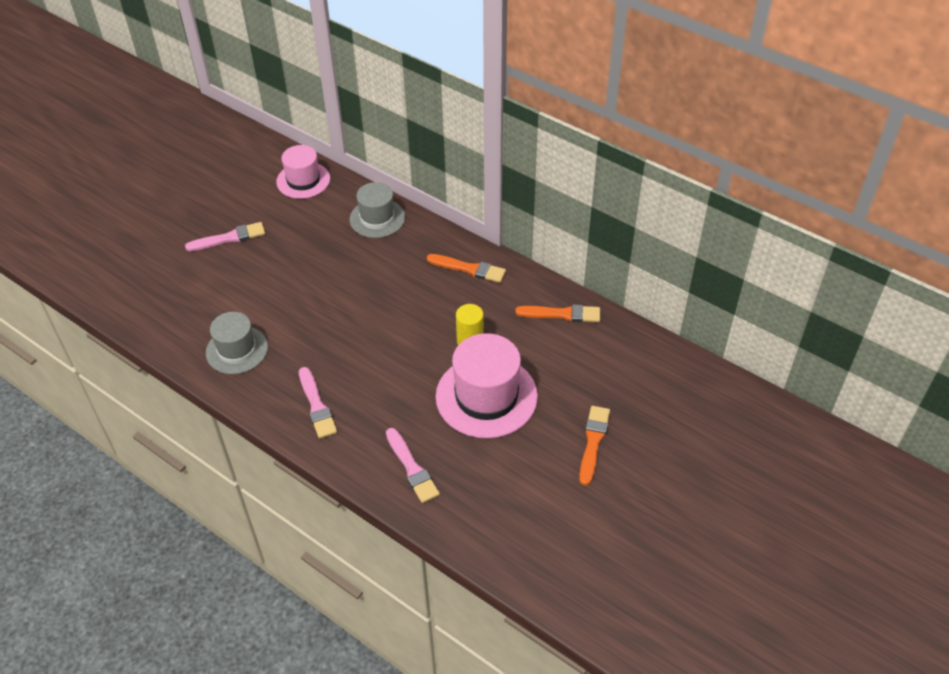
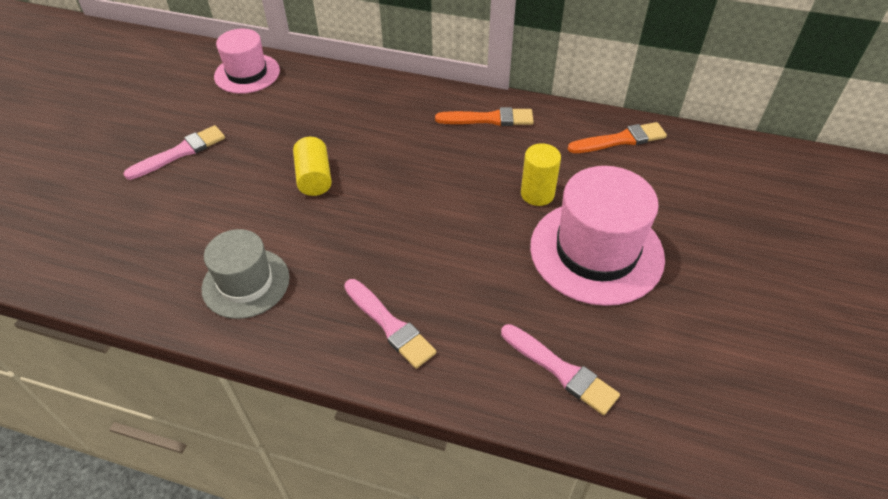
camera: 20 degrees left, 0 degrees up
grey hat [350,182,405,238] -> none
orange brush [579,406,610,486] -> none
none -> yellow cylinder [293,137,332,196]

